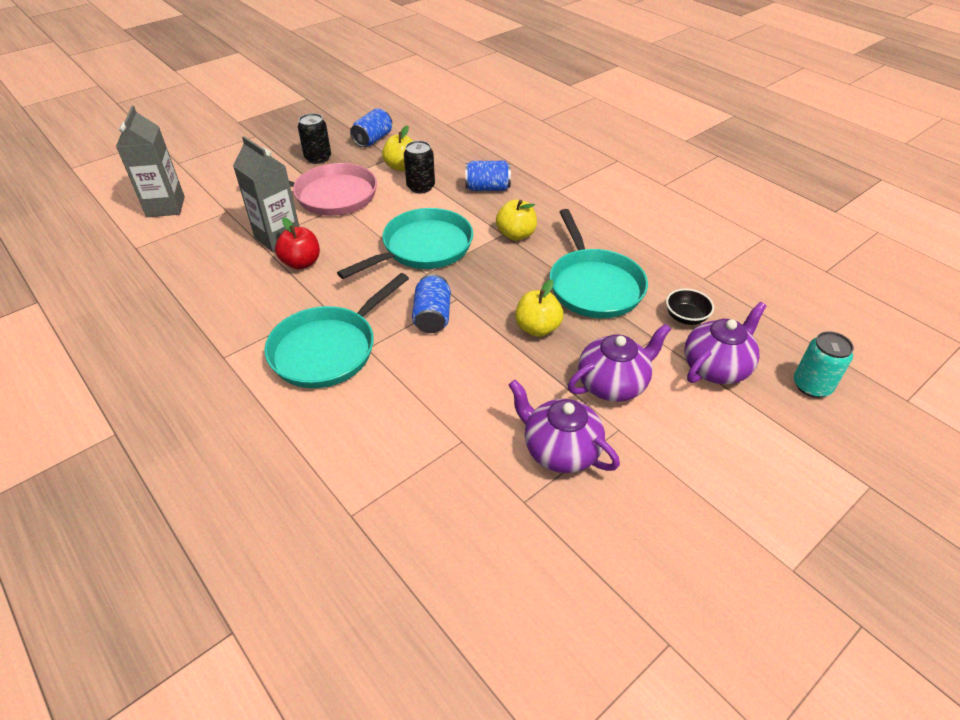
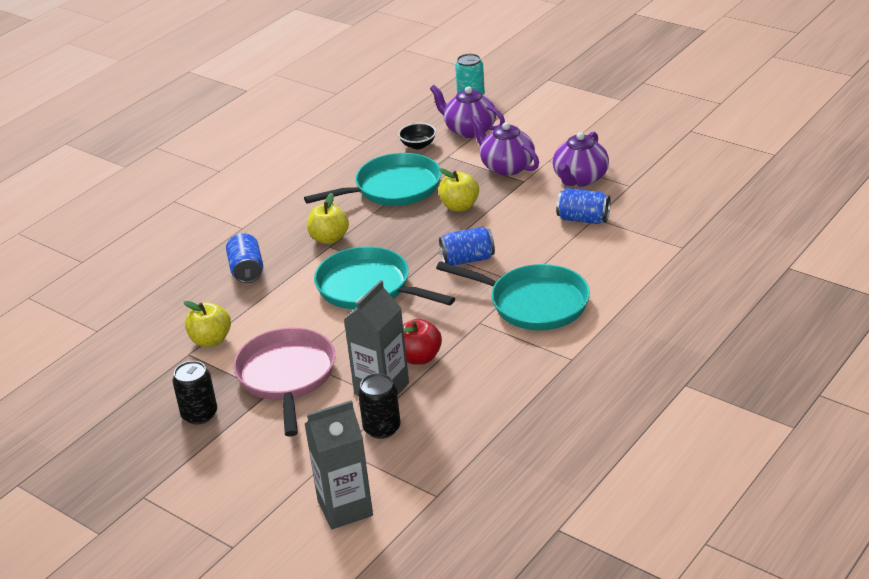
camera: 100 degrees left, 10 degrees down
blue can [350,108,392,147] -> blue can moved to [556,188,611,224]
black can [404,141,435,193] -> black can moved to [358,373,401,439]

